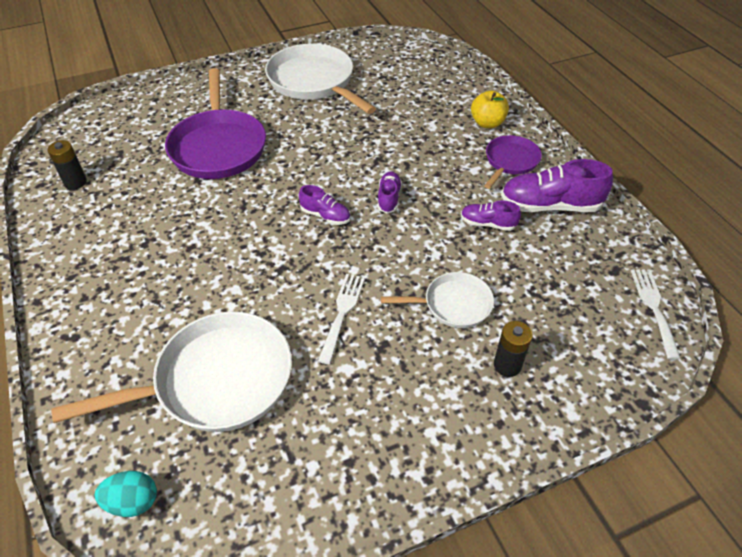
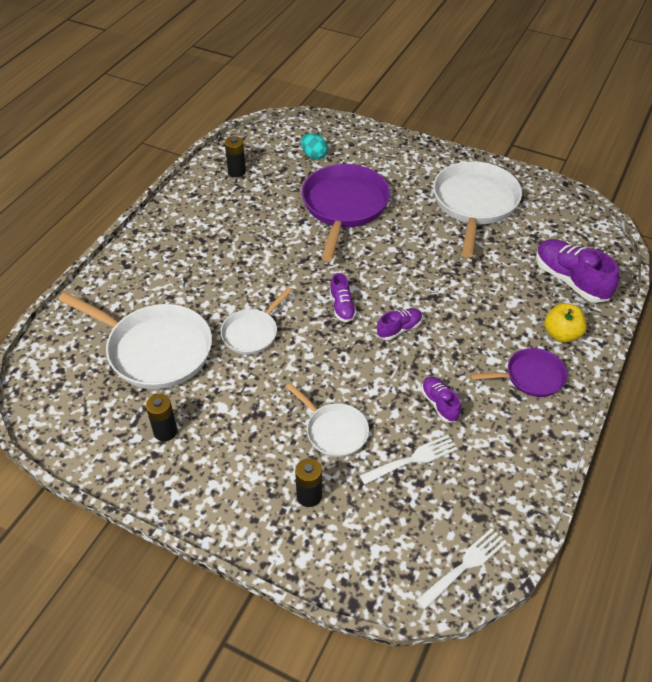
camera: 50 degrees right, 0 degrees up
turquoise egg [95,471,157,517] -> turquoise egg moved to [301,133,328,160]
purple pan [165,68,266,179] -> purple pan turned 150 degrees clockwise [302,164,390,261]
white fork [318,274,365,364] -> white fork moved to [359,435,458,485]
purple shoe [501,159,613,212] -> purple shoe moved to [536,239,619,303]
none -> black battery [146,394,177,441]
none -> white pan [220,288,292,355]

